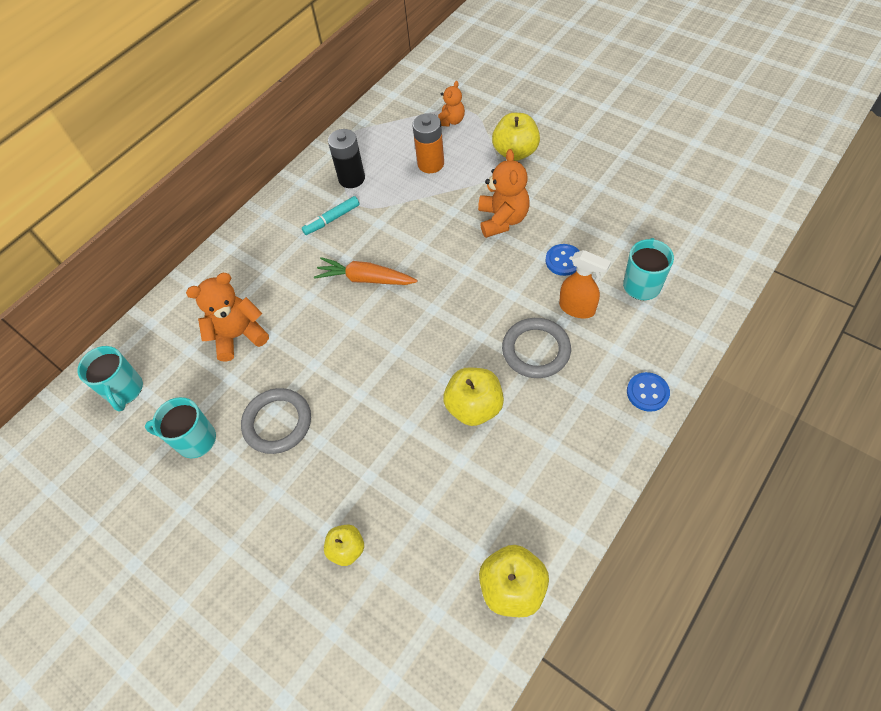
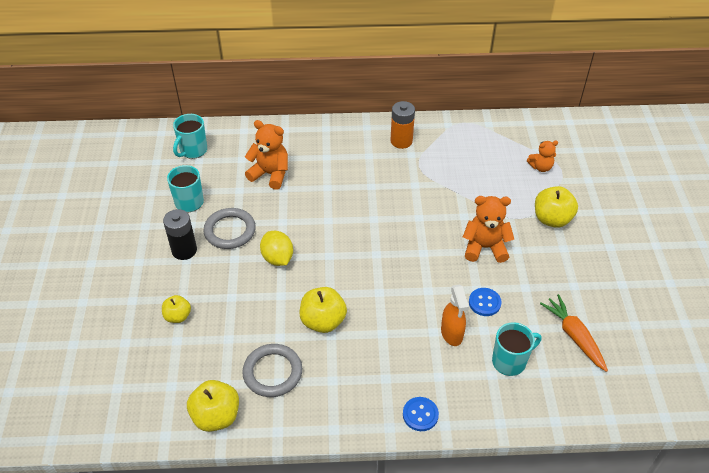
camera: 45 degrees right, 10 degrees down
turquoise marker [302,196,360,235] -> none
orange carrot [314,257,417,285] -> orange carrot moved to [540,294,608,372]
black battery [328,129,365,188] -> black battery moved to [163,209,197,260]
orange battery [412,113,444,173] -> orange battery moved to [390,101,415,149]
orange teddy bear [478,149,530,238] -> orange teddy bear turned 135 degrees counterclockwise [463,196,514,263]
grey ring [502,318,571,378] -> grey ring moved to [242,344,302,397]
none -> yellow lemon [260,231,293,266]

